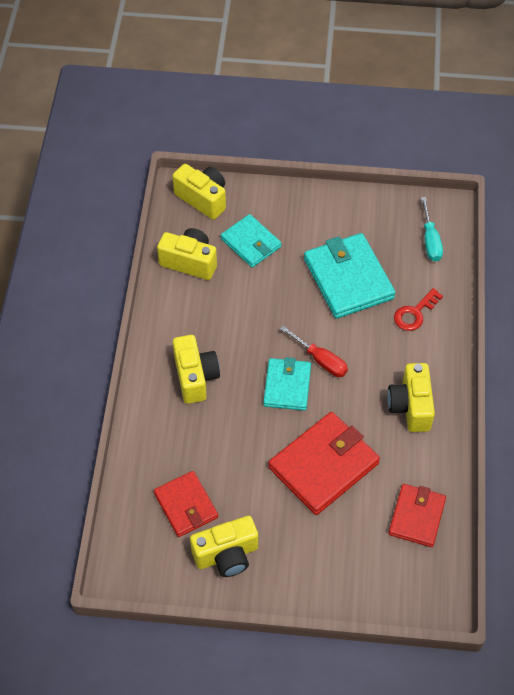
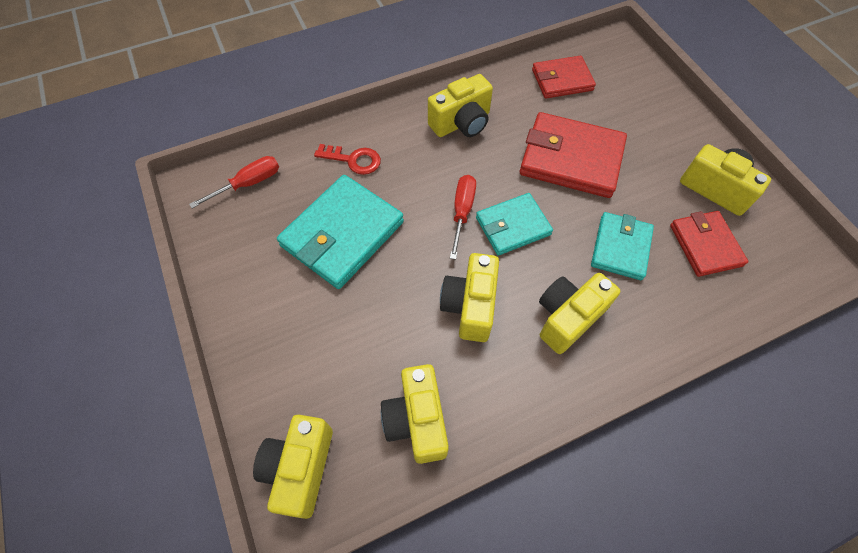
camera: 120 degrees left, 5 degrees up
red wallet [154,471,218,537] -> red wallet turned 45 degrees counterclockwise [670,211,748,277]
turquoise wallet [220,214,281,268] -> turquoise wallet moved to [591,212,654,280]
turquoise screwdriver [421,197,443,261] -> red screwdriver [189,156,279,208]
none -> yellow camera [440,253,499,342]

